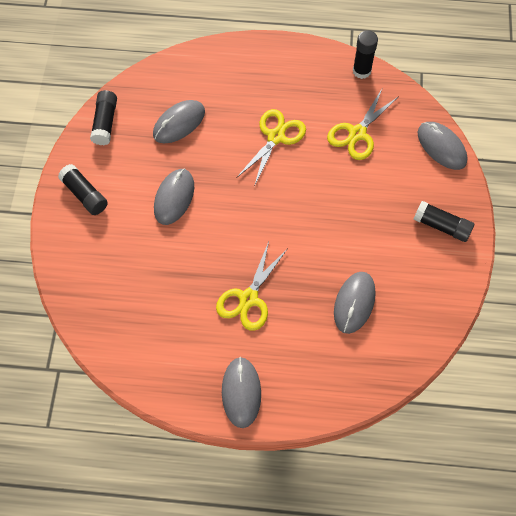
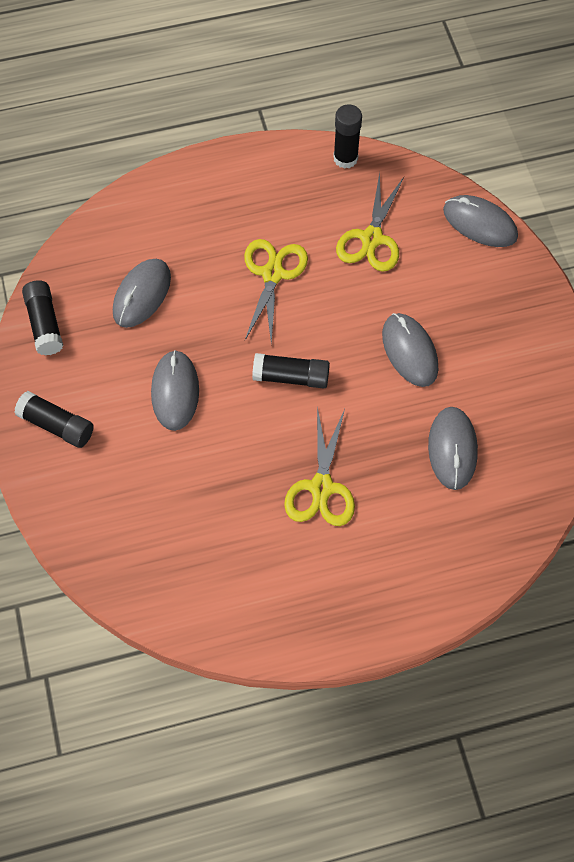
camera: 20 degrees left, 0 degrees up
grey mouse [222,357,261,428] -> grey mouse moved to [382,313,438,387]
black glue stick [413,201,474,242] -> black glue stick moved to [252,353,330,388]

